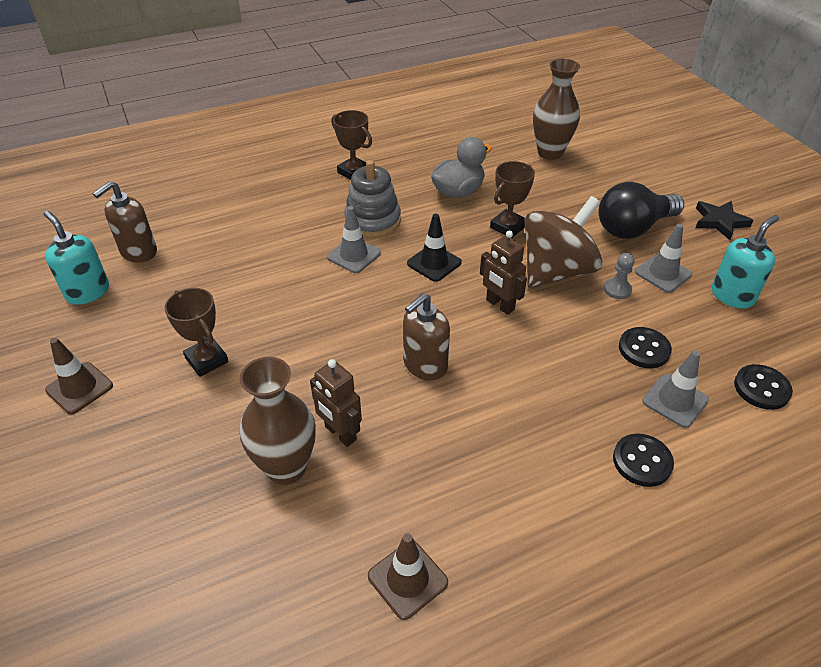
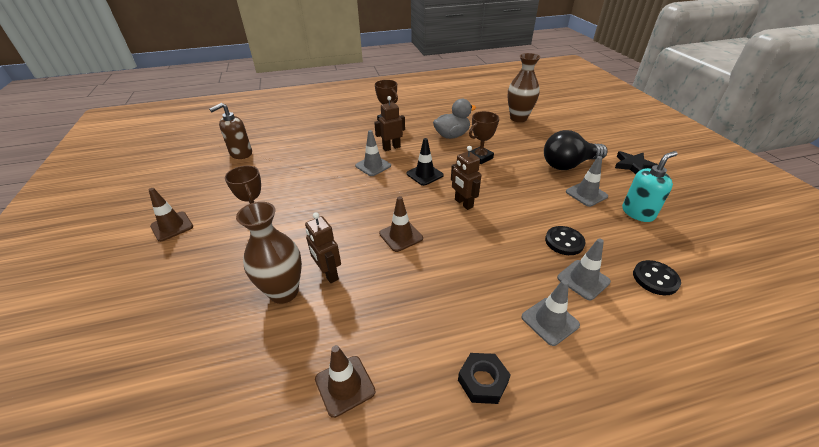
camera: 10 degrees right, 5 degrees down
turquoise soap dispenser [44,211,109,305] -> none
grey stacking toy [344,160,401,238] -> brown robot [374,96,405,151]
brown soap dispenser [403,293,450,380] -> brown traffic cone [379,196,423,252]
brown spinning top [525,196,602,288] -> none
grey pawn [604,253,635,299] -> none
black button [613,434,674,487] -> grey traffic cone [521,279,580,346]
none -> black nut [458,353,511,404]

